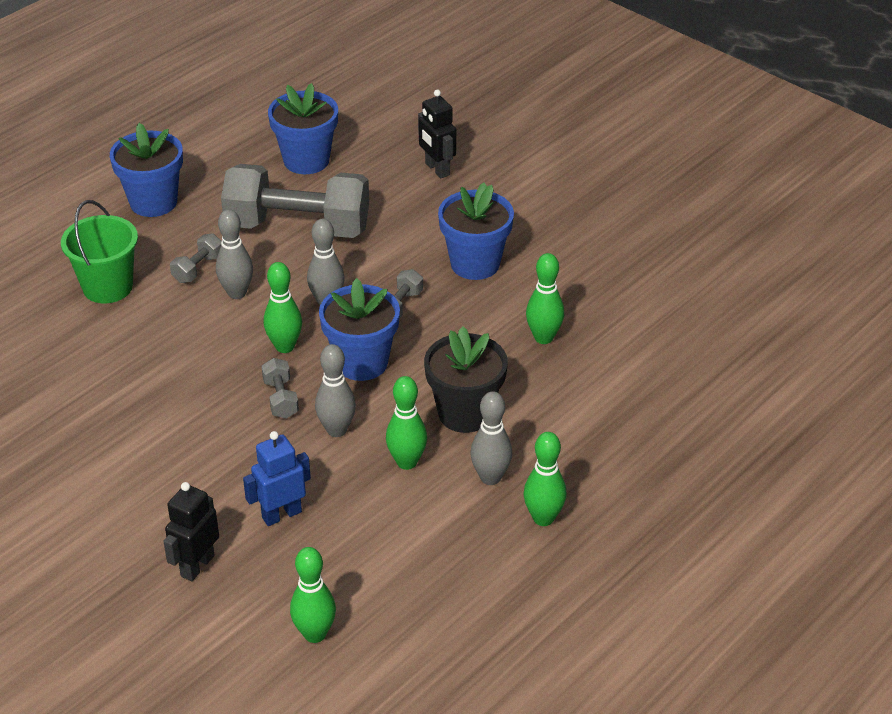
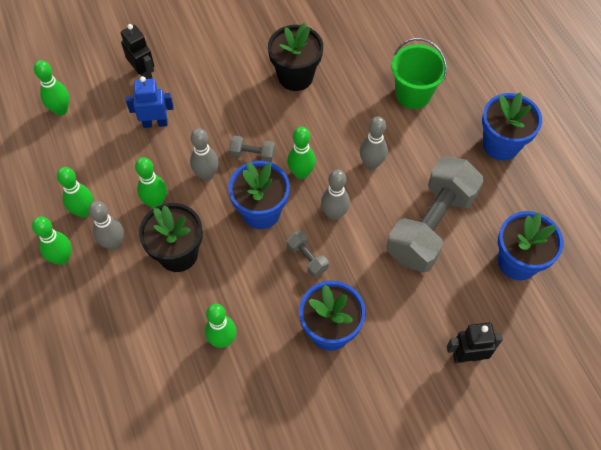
camera: 115 degrees right, 20 degrees up
grey dumbbell [170,233,221,283] -> none
blue robot [243,431,311,526] -> blue robot turned 90 degrees counterclockwise [126,76,174,128]
none -> green bowling pin [57,167,93,218]
none -> black flower pot [268,23,323,91]

